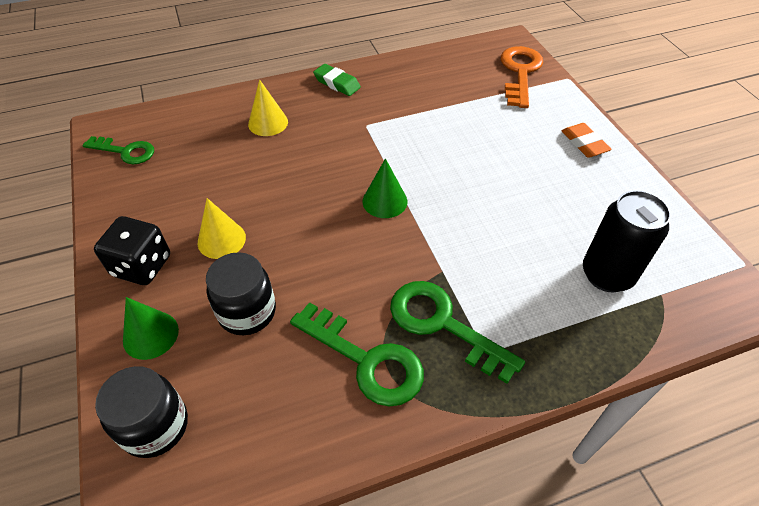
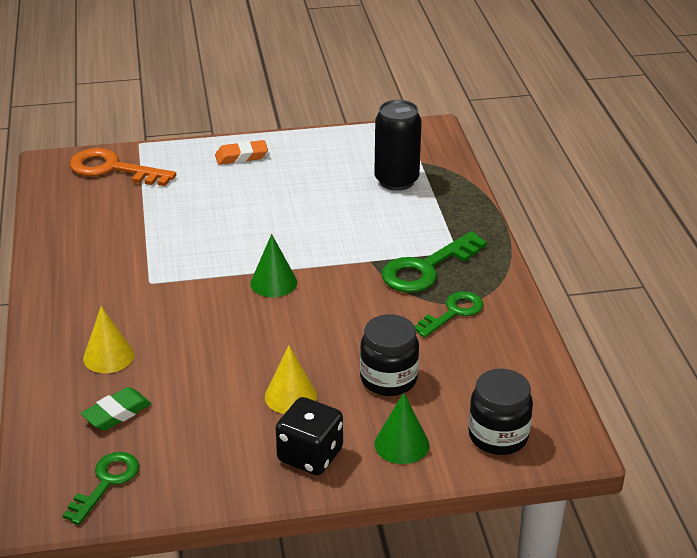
camera: 80 degrees left, 15 degrees down
green key [290,302,424,407] -> green key [415,291,483,338], size x0.66
green eraser [313,64,361,96] -> green eraser moved to [81,387,151,431]

